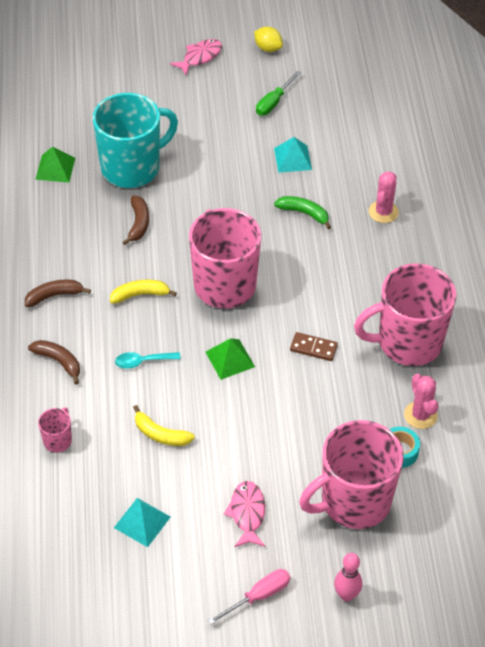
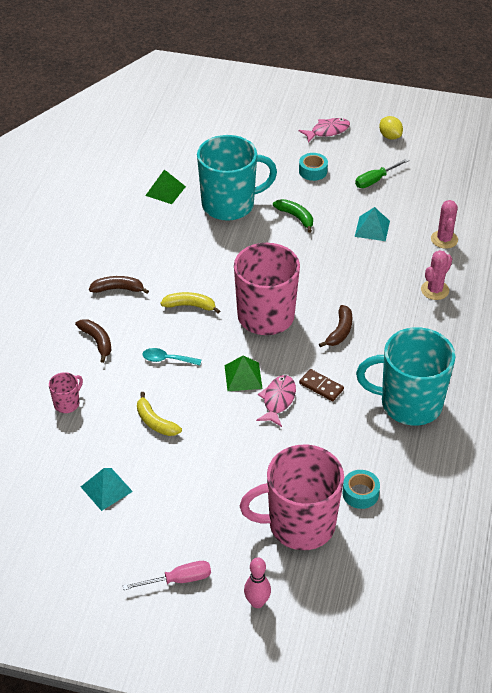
camera: 20 degrees right, 5 degrees down
brown banana [123,196,149,245] -> brown banana moved to [319,305,352,347]
pink fish [224,481,265,547] -> pink fish moved to [256,375,296,427]
green banana [274,196,331,229] -> green banana moved to [273,199,313,233]
pink mug [354,263,456,366] -> turquoise mug [356,327,456,426]
pink cactus [404,374,439,429] -> pink cactus moved to [431,200,458,249]
none -> turquoise tape [299,153,328,181]

